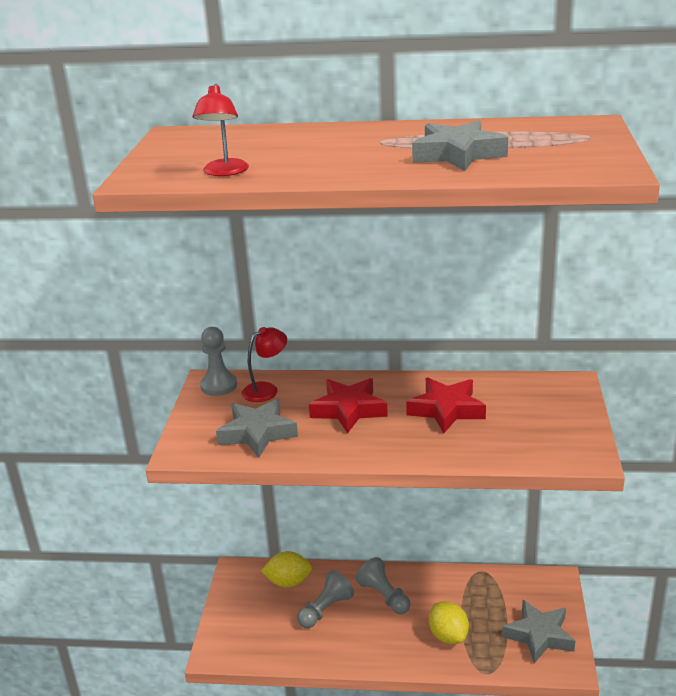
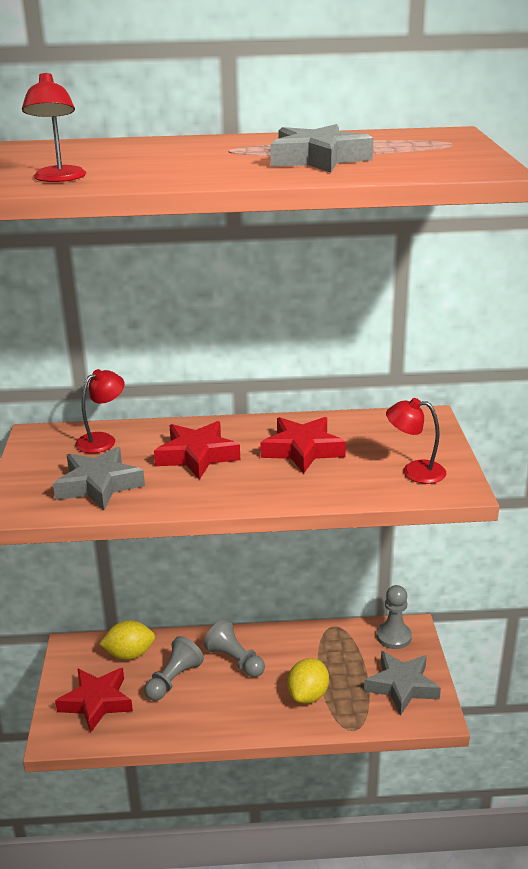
camera: 10 degrees left, 0 degrees up
grey pawn [200,327,237,396] -> grey pawn moved to [377,585,412,649]
yellow lemon [429,601,469,644] -> yellow lemon turned 60 degrees clockwise [287,658,329,704]
none -> red star [55,668,133,733]
none -> red lamp [386,398,446,484]

